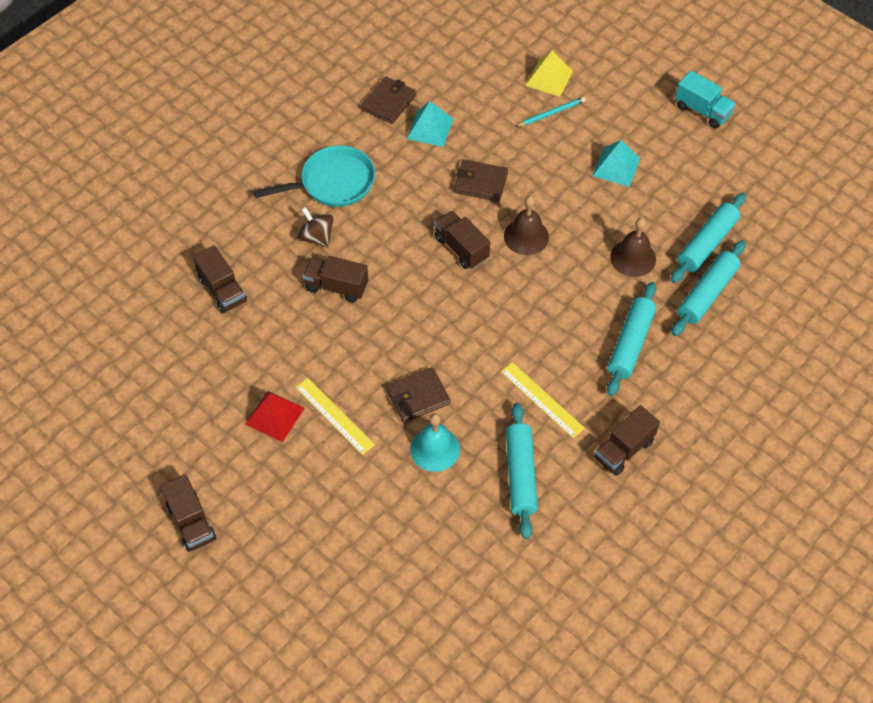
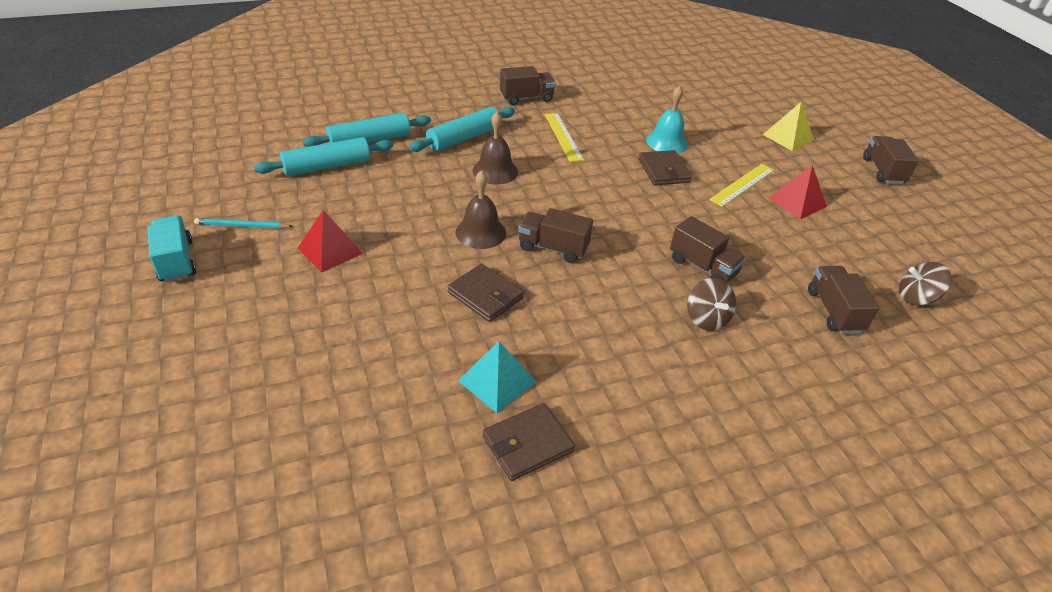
camera: 155 degrees left, 15 degrees down
turquoise pan [254,145,375,207] -> none
yellow ruler [295,378,375,455] -> yellow ruler turned 60 degrees clockwise [709,164,774,207]
brown wallet [386,367,450,423] -> brown wallet turned 75 degrees clockwise [638,150,692,185]
brown truck [434,211,490,269] -> brown truck turned 120 degrees clockwise [518,208,593,263]
turquoise rolling pin [506,403,538,539] -> none
turquoise pencil [515,97,586,127] -> turquoise pencil moved to [194,218,293,229]
yellow pyramid [525,50,573,97] -> yellow pyramid moved to [763,102,814,151]
turquoise pyramid [592,140,641,187] -> red pyramid [298,210,364,273]
brown bell [610,218,656,277] -> brown bell moved to [473,112,518,185]
none -> brown spinning top [899,262,952,305]

